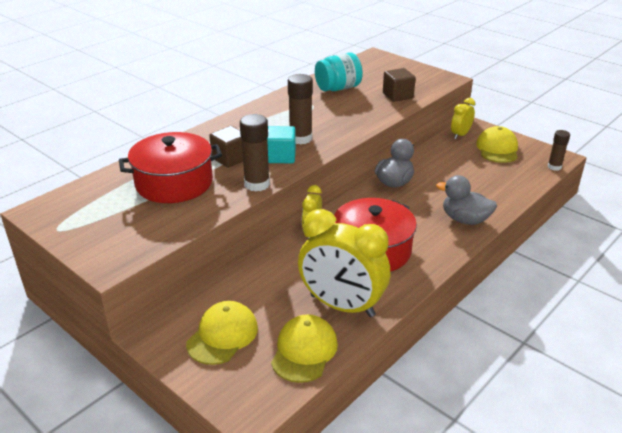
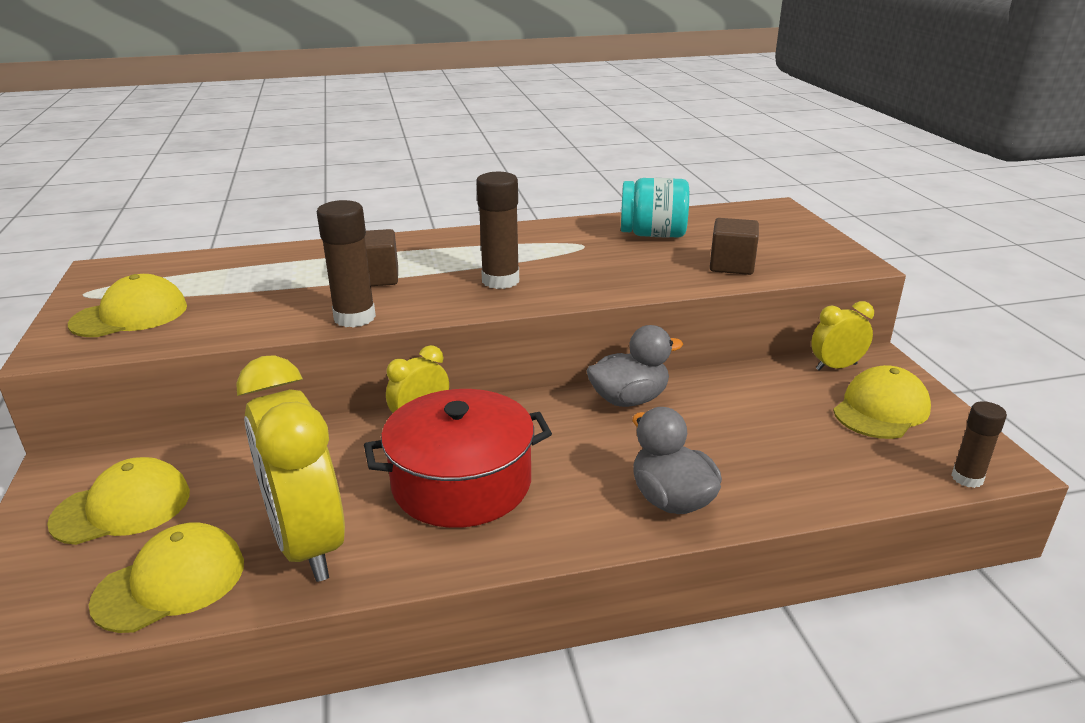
camera: 35 degrees right, 5 degrees down
red pot [119,132,222,203] -> none
turquoise cube [267,126,296,163] -> none
none -> yellow cap [68,274,187,337]

